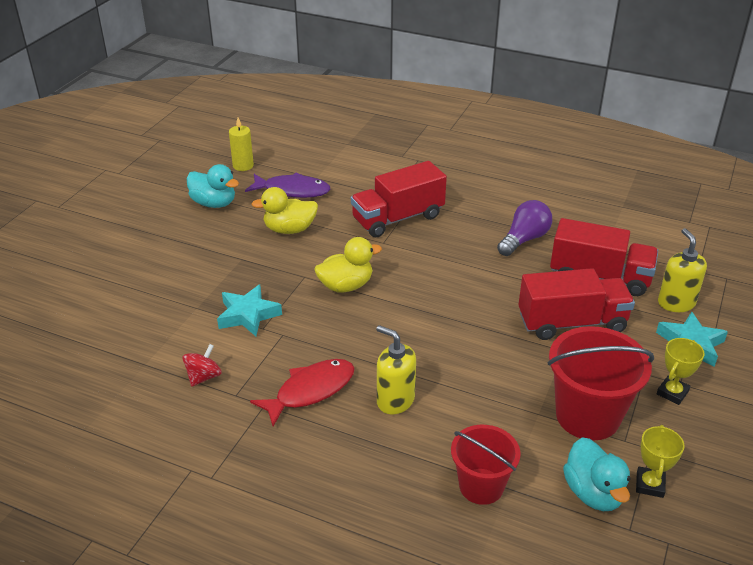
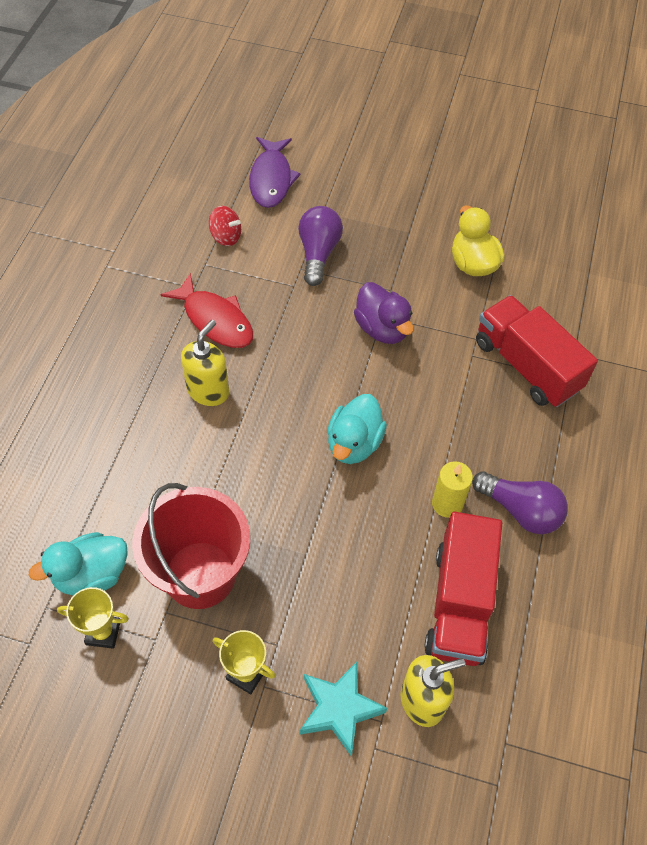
camera: 80 degrees right, 20 degrees up
turquoise duck [187,164,239,208] -> turquoise duck moved to [327,394,387,464]
turquoise star [217,284,282,336] -> purple light bulb [298,206,343,286]
yellow candle [229,118,254,171] -> yellow candle moved to [432,461,473,518]
purple fish [245,173,330,198] -> purple fish moved to [249,137,301,208]
yellow duck [314,237,382,292] -> purple duck [354,282,414,344]
red bucket [451,425,521,505] -> none
red truck [518,268,635,340] -> none

